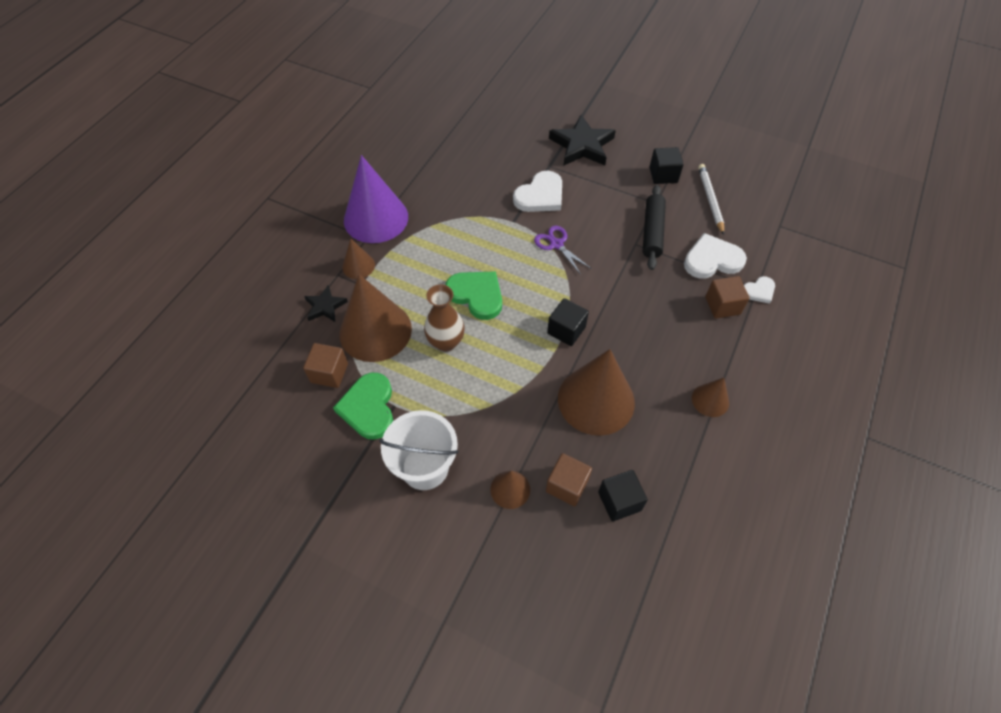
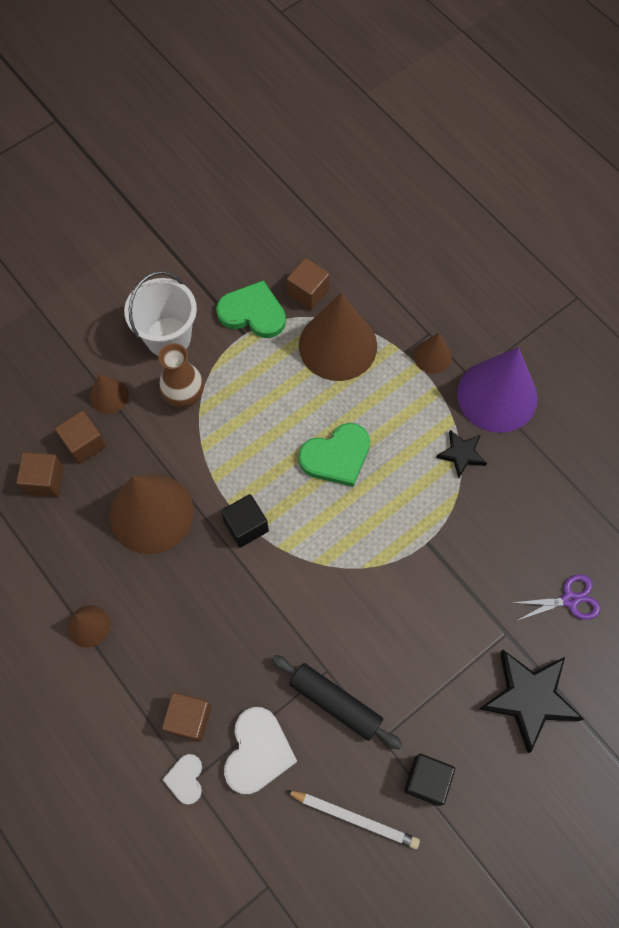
camera: 115 degrees right, 10 degrees up
black star [304,285,348,322] -> black star moved to [436,430,487,478]
brown vase [424,284,465,351] -> brown vase moved to [159,343,204,408]
white heart [513,171,562,212] -> none
purple scissors [534,226,592,275] -> purple scissors moved to [512,574,601,621]
black cube [598,470,648,522] -> brown cube [16,452,64,497]

